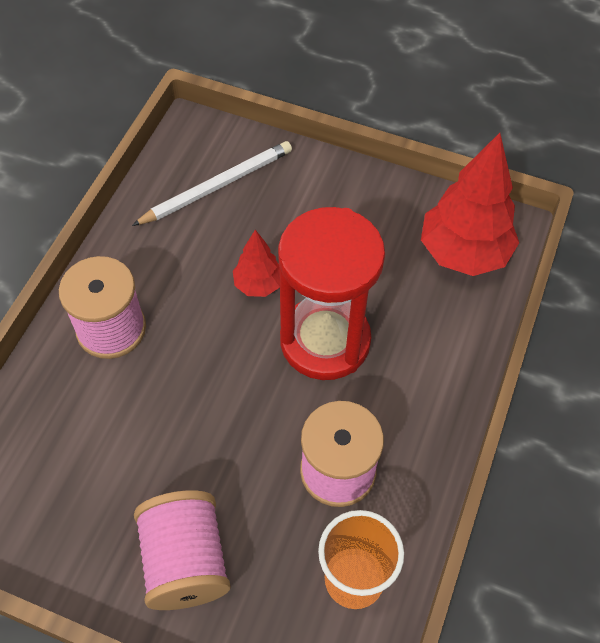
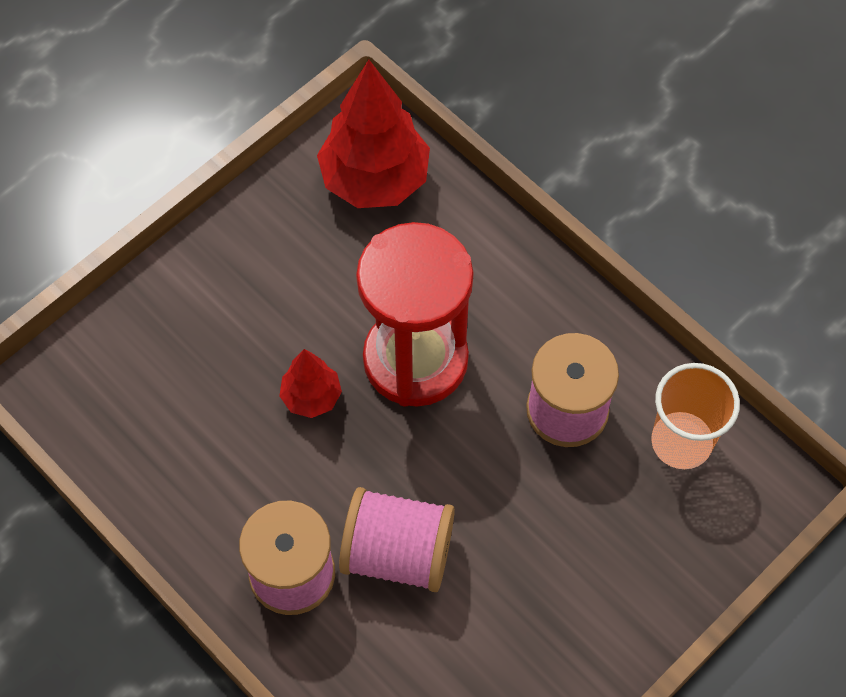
camera: 65 degrees left, 5 degrees up
white pencil [132,141,292,226] -> none
pink spool [134,490,231,610] -> pink spool moved to [339,487,455,592]

